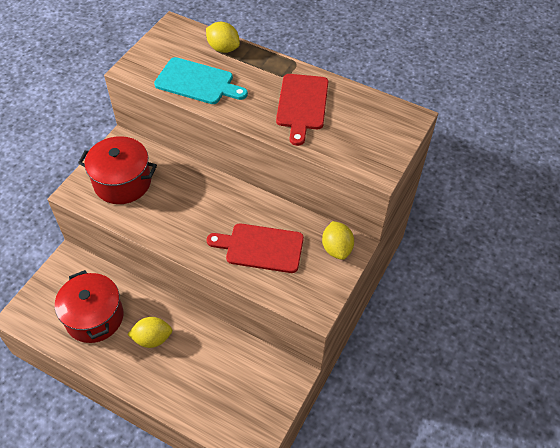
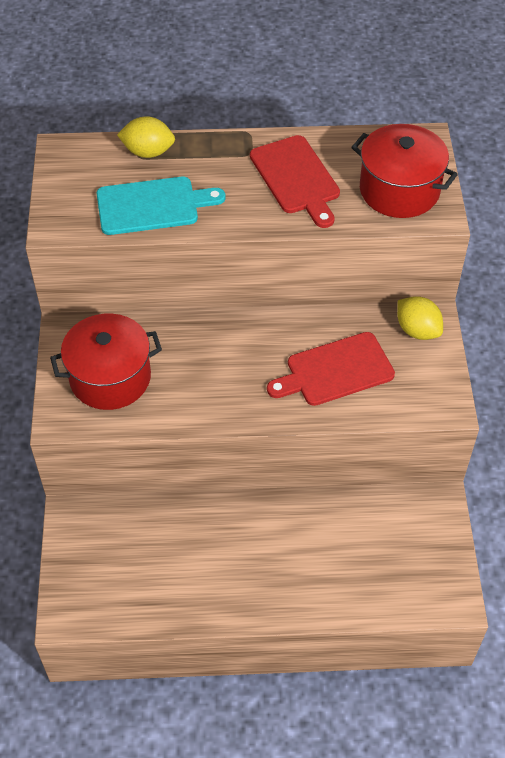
camera: 30 degrees left, 0 degrees up
red pot [55,270,124,343] -> red pot moved to [351,124,458,218]
yellow lemon [127,317,172,348] -> none

